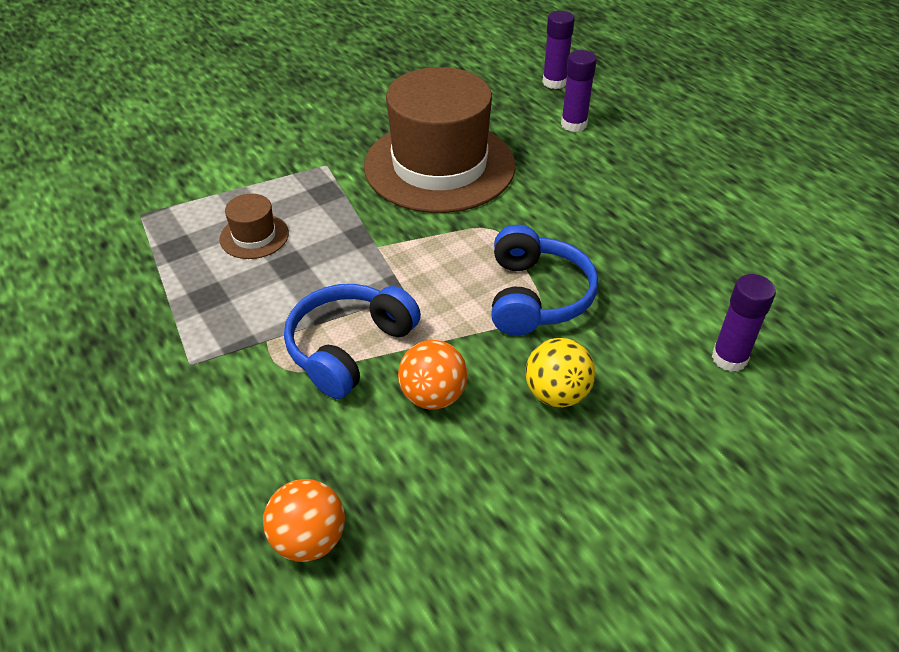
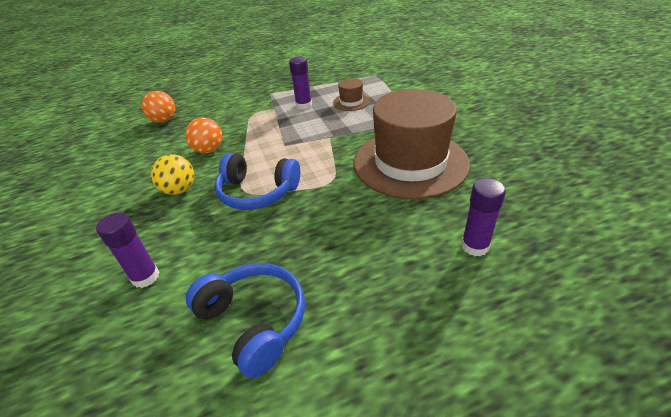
camera: 105 degrees right, 5 degrees down
blue headphones [284,284,421,399] -> blue headphones moved to [186,263,305,378]
purple glue stick [542,11,575,89] -> purple glue stick moved to [289,57,312,109]

